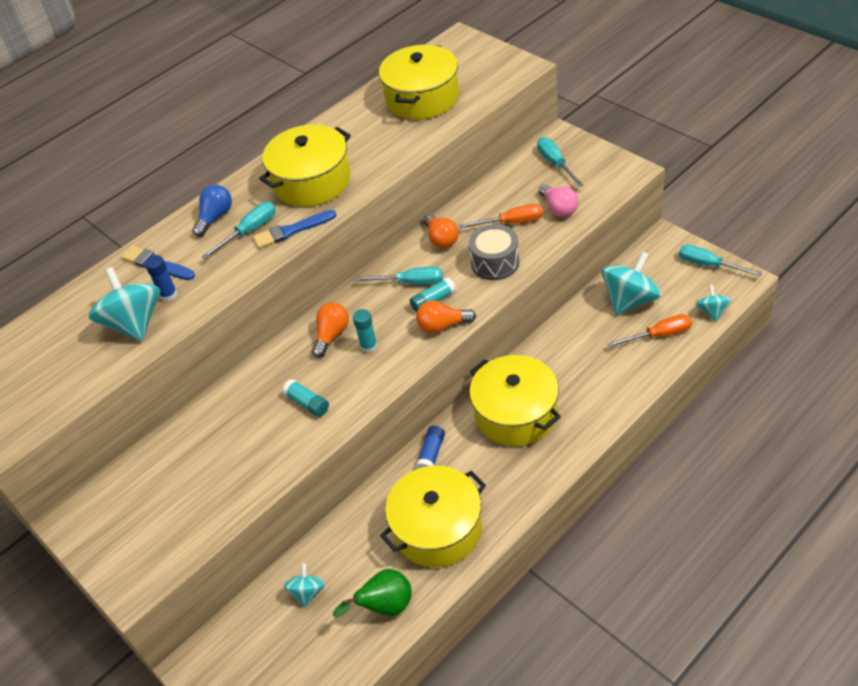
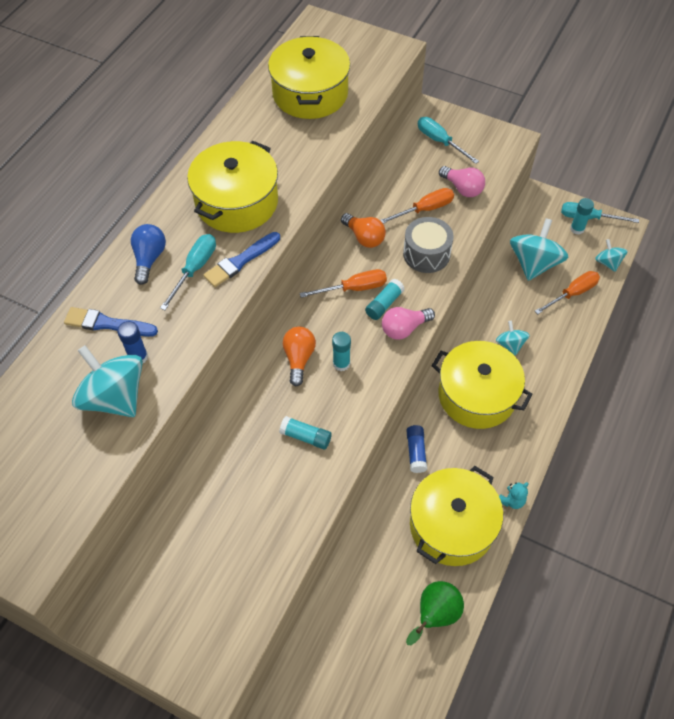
camera: 25 degrees left, 10 degrees up
turquoise spinning top [284,563,325,607] -> turquoise spinning top moved to [496,321,530,356]
turquoise screwdriver [355,267,443,285] -> orange screwdriver [300,269,387,298]
orange light bulb [416,300,476,333] -> pink light bulb [382,307,435,340]
none -> turquoise teddy bear [499,482,528,509]
none -> turquoise glue stick [570,198,594,235]

